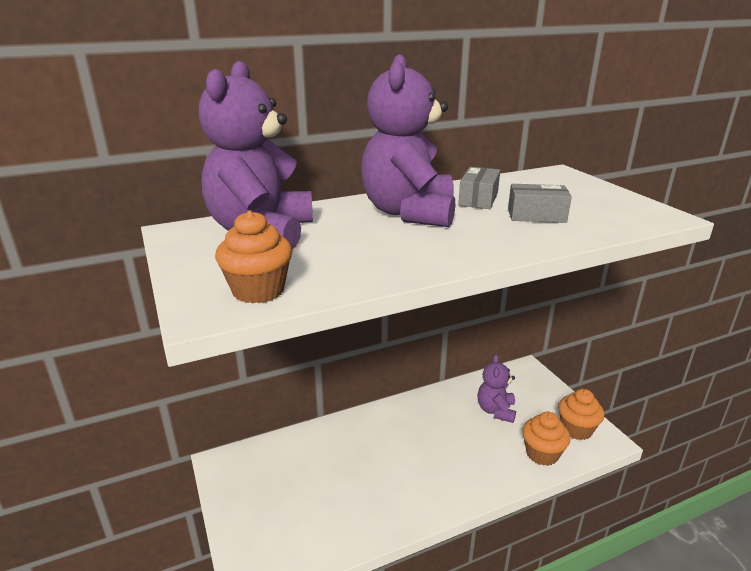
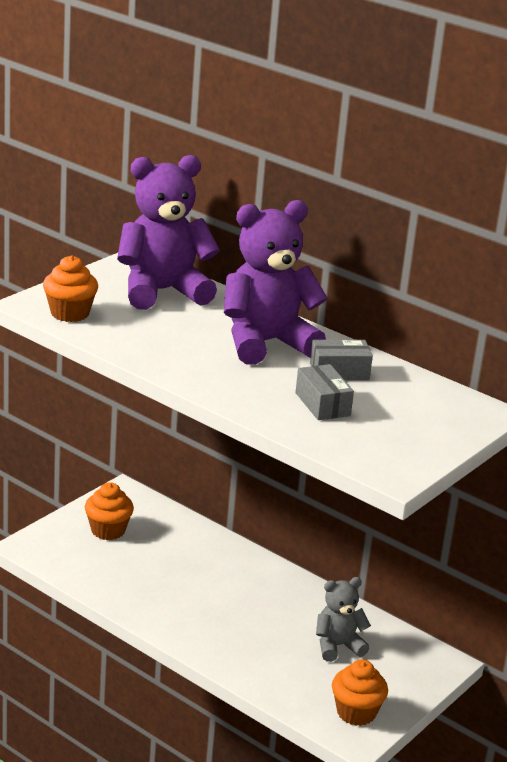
camera: 60 degrees right, 0 degrees up
purple teddy bear [478,354,516,423] -> grey teddy bear [316,577,371,662]
orange cupcake [522,412,570,466] -> orange cupcake moved to [85,482,134,540]

